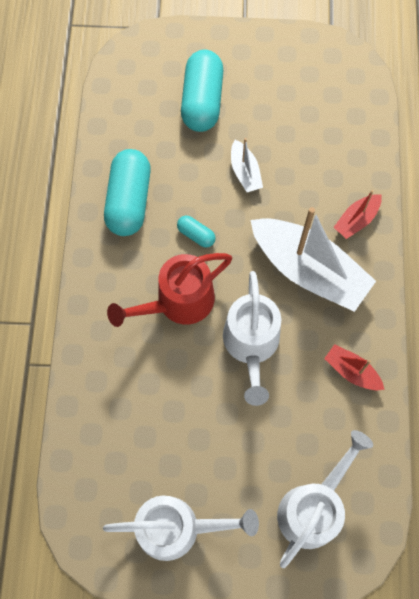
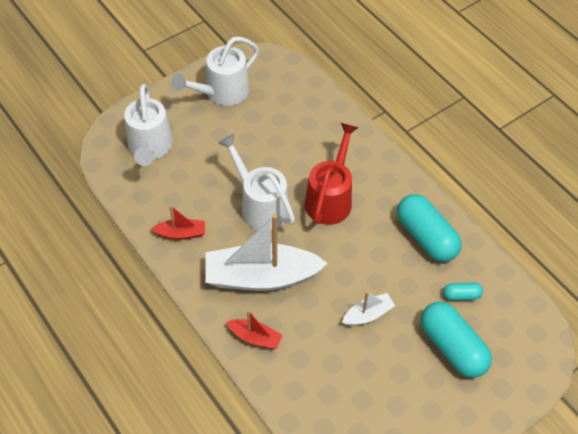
camera: 140 degrees right, 15 degrees down
turquoise capsule [177,216,216,248] -> turquoise capsule moved to [443,282,483,301]
white boat [231,138,263,192] -> white boat turned 120 degrees clockwise [342,292,395,326]
red boat [333,190,382,239] -> red boat turned 105 degrees clockwise [227,310,283,349]

